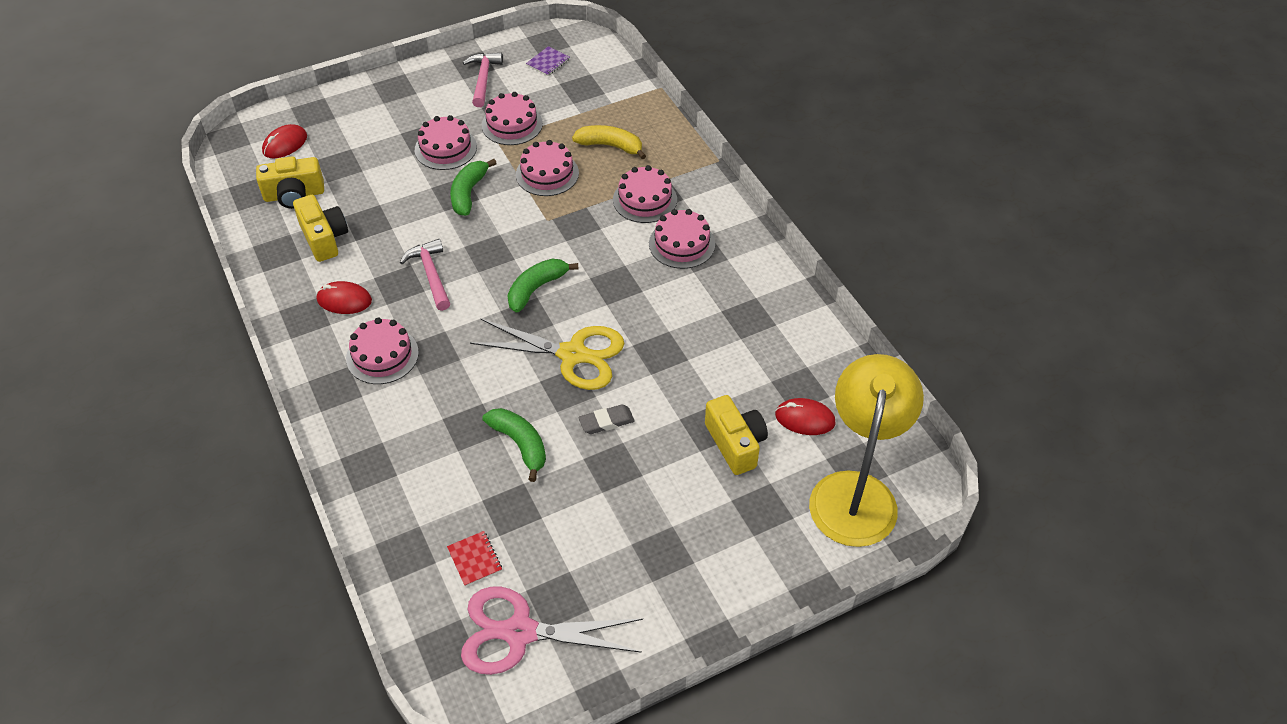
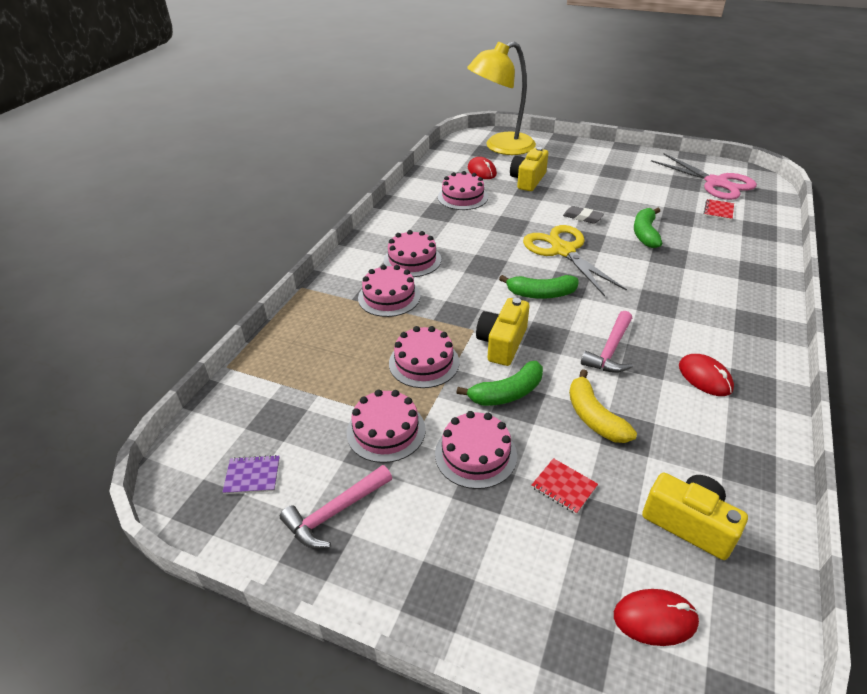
camera: 130 degrees left, 10 degrees down
yellow camera [293,195,348,262] -> yellow camera moved to [476,298,529,366]
pink cake [346,318,419,384] -> pink cake moved to [438,171,488,210]
yellow banana [572,125,646,159] -> yellow banana moved to [569,369,637,443]
none -> red notebook [532,458,598,514]

